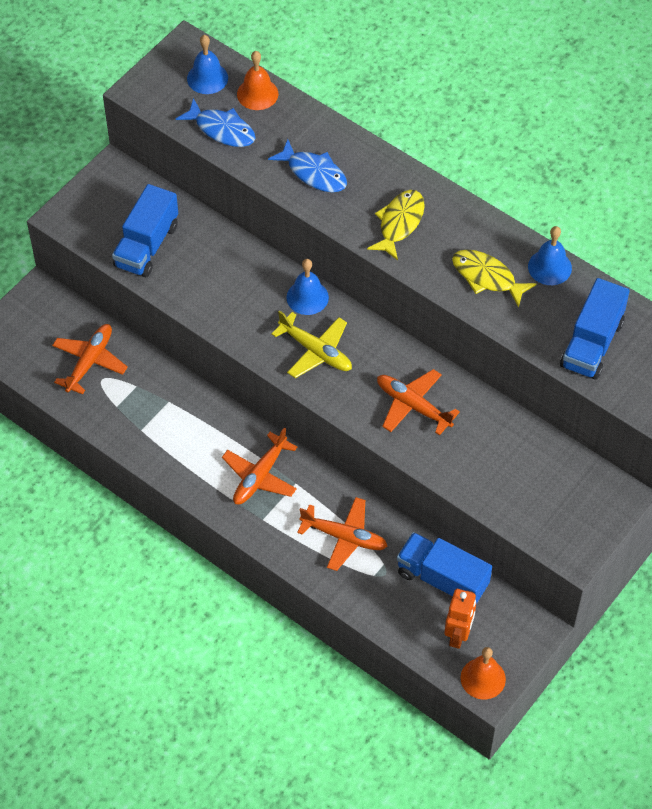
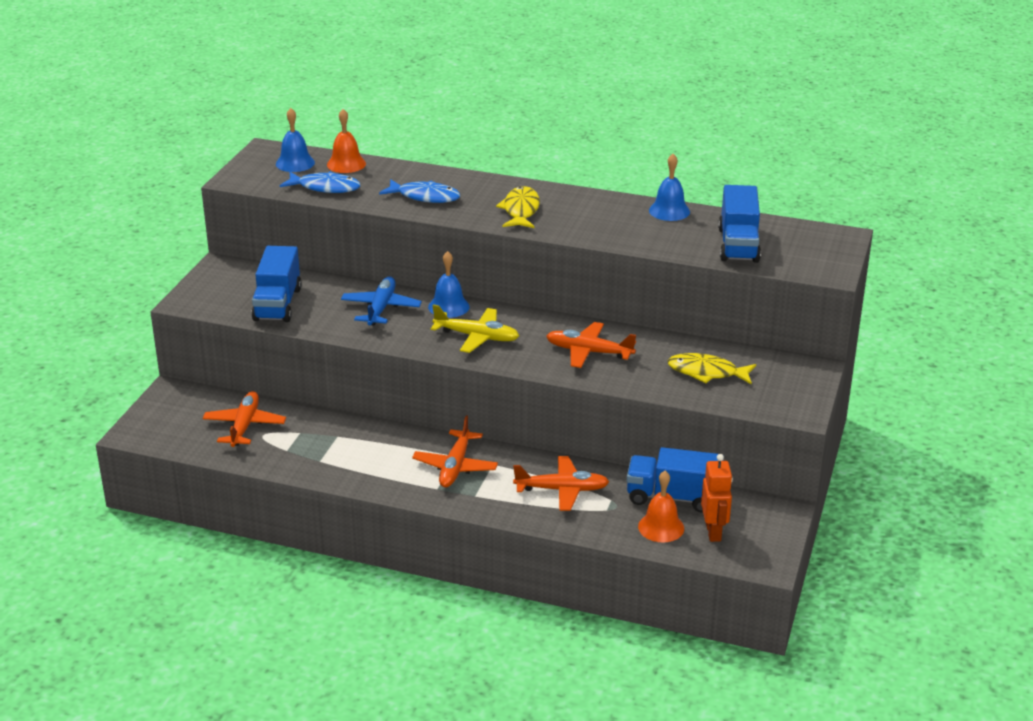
camera: 20 degrees left, 25 degrees down
yellow fish [452,249,537,308] -> yellow fish moved to [668,353,756,385]
orange bell [461,647,506,700] -> orange bell moved to [638,471,684,543]
none -> blue plane [341,276,422,326]

